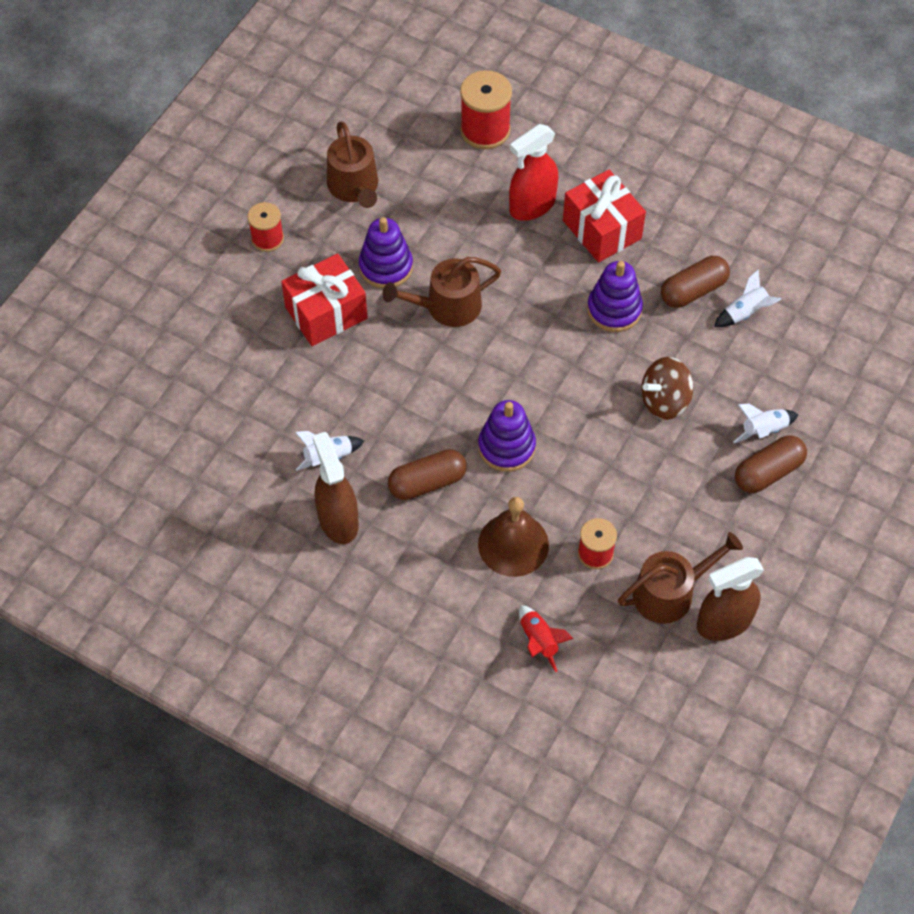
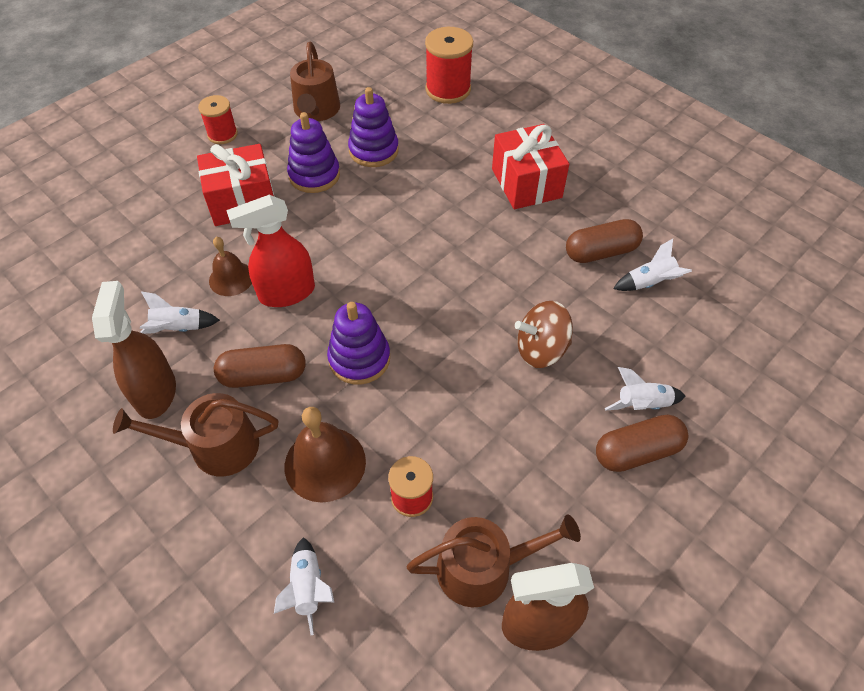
camera: 15 degrees right, 5 degrees down
brown watering can [383,257,501,327] -> brown watering can moved to [113,393,278,477]
red spray bottle [509,124,558,221] -> red spray bottle moved to [226,195,315,307]
red rocket [519,605,574,672] -> white rocket [274,537,334,635]
purple stacking toy [587,261,643,332] -> purple stacking toy moved to [348,87,399,167]
none -> brown bell [209,237,252,296]

